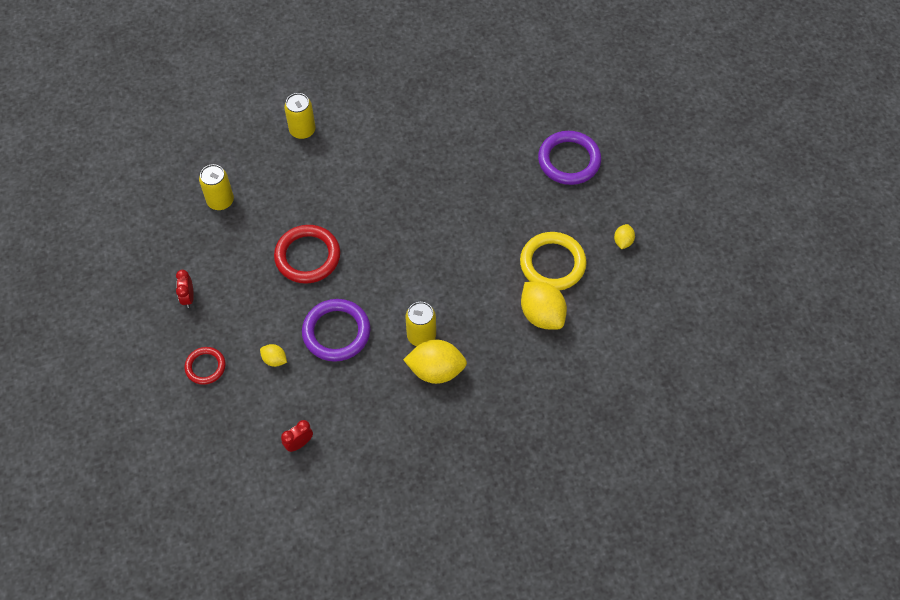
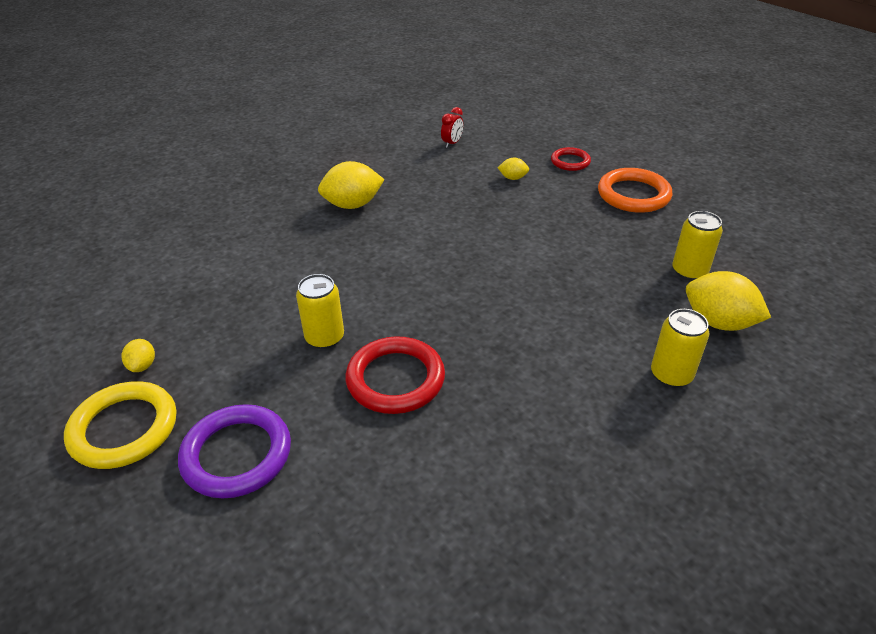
camera: 160 degrees right, 20 degrees down
red clock [176,270,194,308] -> orange ring [598,168,672,213]
red ring [274,225,340,284] -> red ring moved to [345,336,445,414]
purple ring [302,299,371,362] -> none
yellow can [405,302,436,346] -> yellow can moved to [296,274,344,349]
yellow ring [520,232,587,291] -> yellow ring moved to [64,381,176,469]
yellow lemon [521,282,567,330] -> yellow lemon moved to [686,271,771,331]

